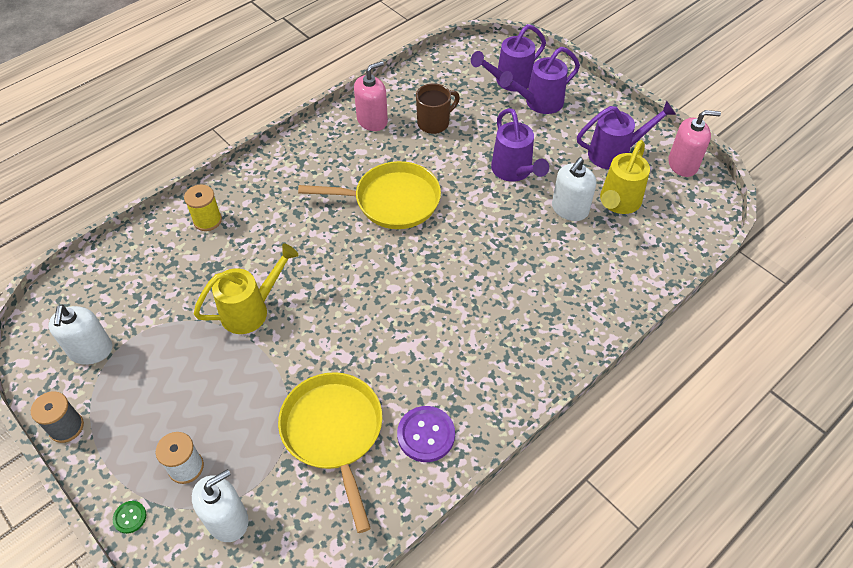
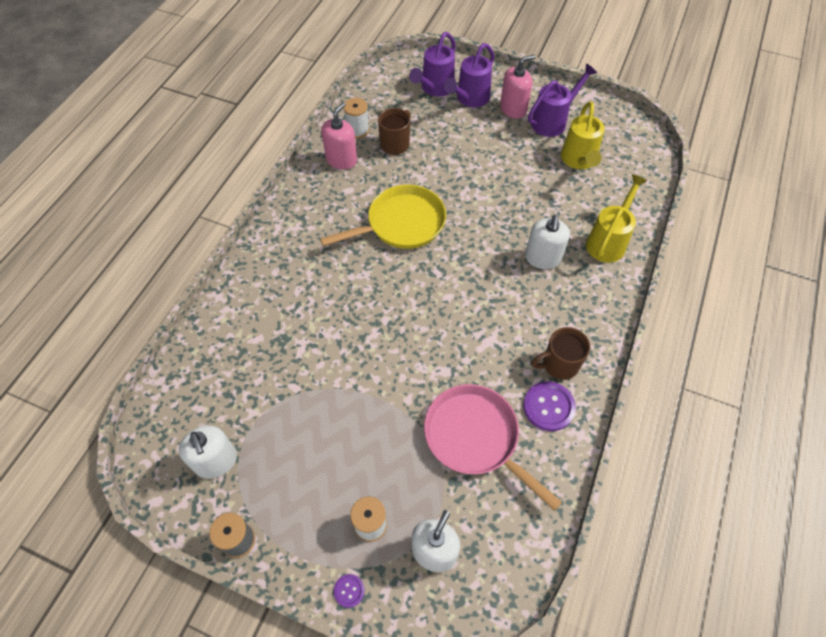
camera: 25 degrees left, 5 degrees up
green button [113,501,147,534] -> purple button [334,574,365,608]
yellow spool [184,185,222,231] -> none
yellow watering can [194,243,299,334] -> yellow watering can moved to [586,174,648,263]
yellow pan [278,372,382,533] -> pink pan [424,384,562,511]
purple watering can [491,108,549,182] -> none
white soap dispenser [552,158,596,221] -> white soap dispenser moved to [525,215,570,269]
pink soap dispenser [668,110,721,177] -> pink soap dispenser moved to [500,55,535,119]
none -> white spool [343,98,369,138]
none -> brown mug [531,327,590,380]

